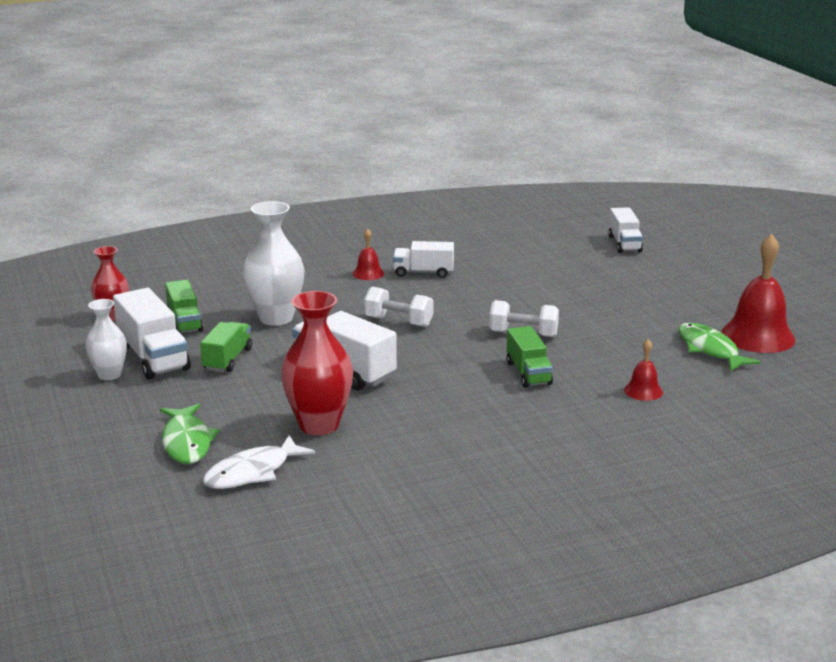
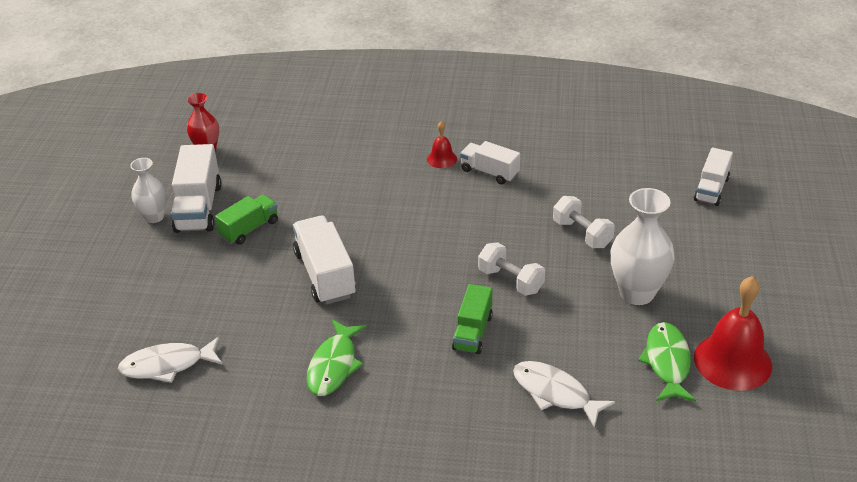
camera: 30 degrees right, 15 degrees up
green fish [160,404,219,464] -> green fish moved to [306,320,367,396]
green truck [165,280,204,333] -> none
white vase [243,201,304,326] -> white vase moved to [611,188,675,305]
red vase [281,291,353,435] -> none
white dumbbell [364,287,434,327] -> white dumbbell moved to [553,196,615,248]
red bell [624,339,663,401] -> white fish [513,361,615,428]

